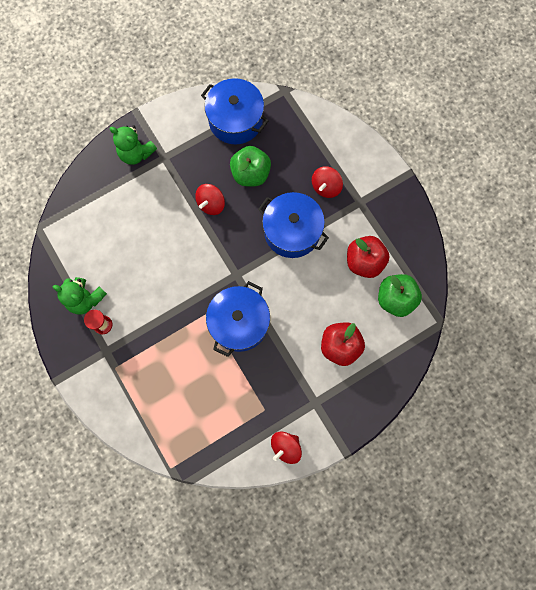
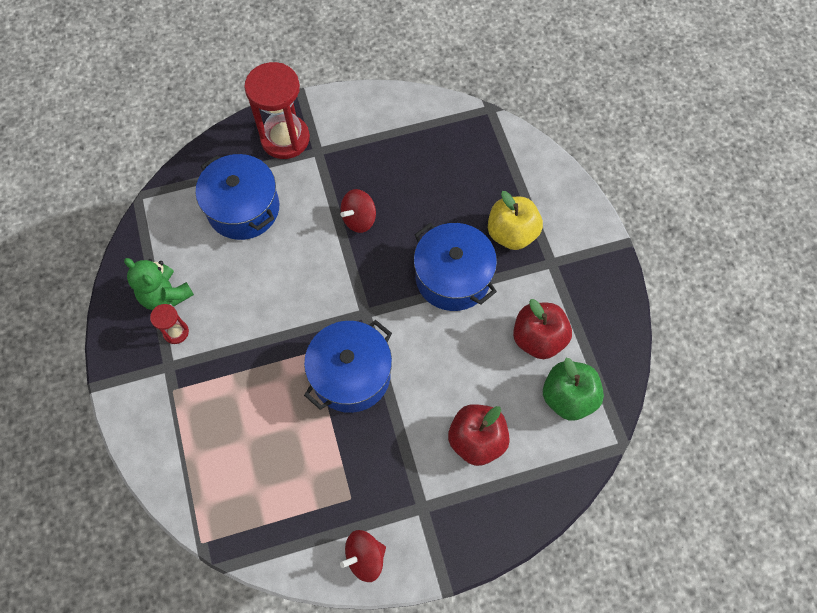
camera: 15 degrees right, 10 degrees down
green teddy bear [109,125,157,165] -> red hourglass [244,62,310,159]
blue pot [201,78,268,145] -> blue pot moved to [196,154,279,240]
green apple [230,146,271,187] -> none
red spinning top [312,166,343,198] -> yellow apple [488,191,543,250]

